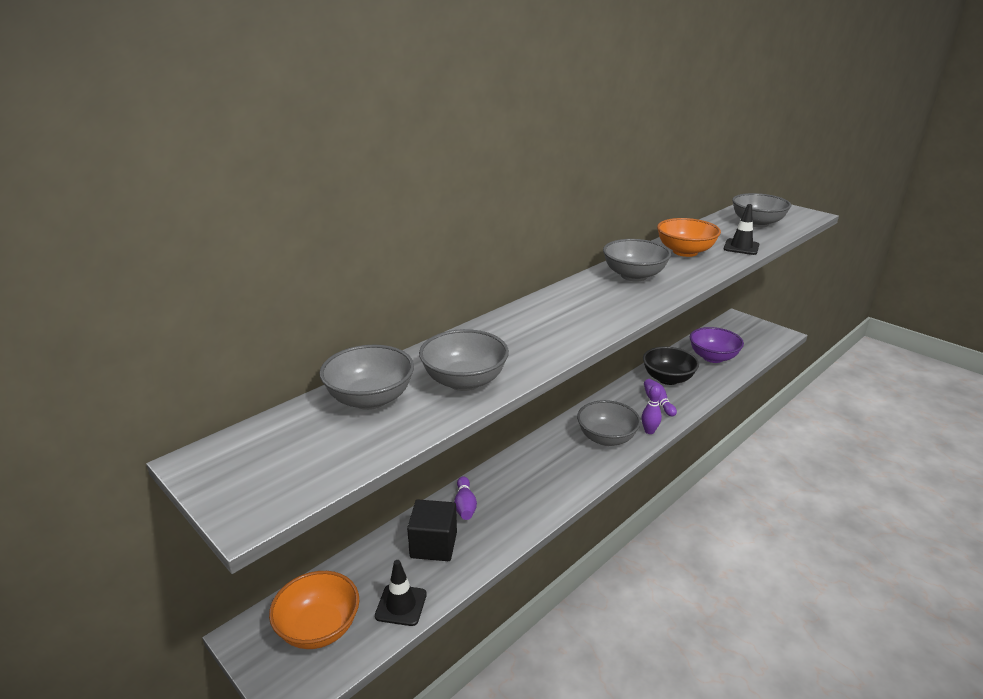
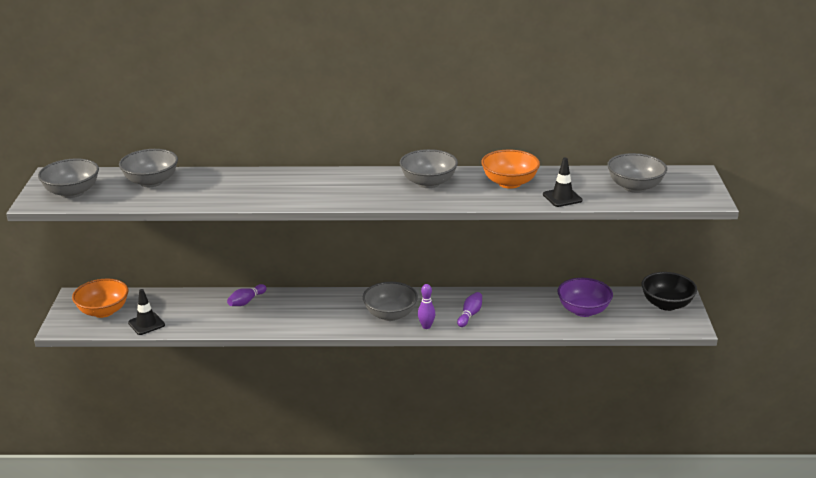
camera: 45 degrees right, 0 degrees up
black cube [407,500,457,561] -> none
grey bowl [419,329,509,391] -> grey bowl moved to [38,159,99,198]
black bowl [643,347,699,385] -> black bowl moved to [641,272,697,311]

